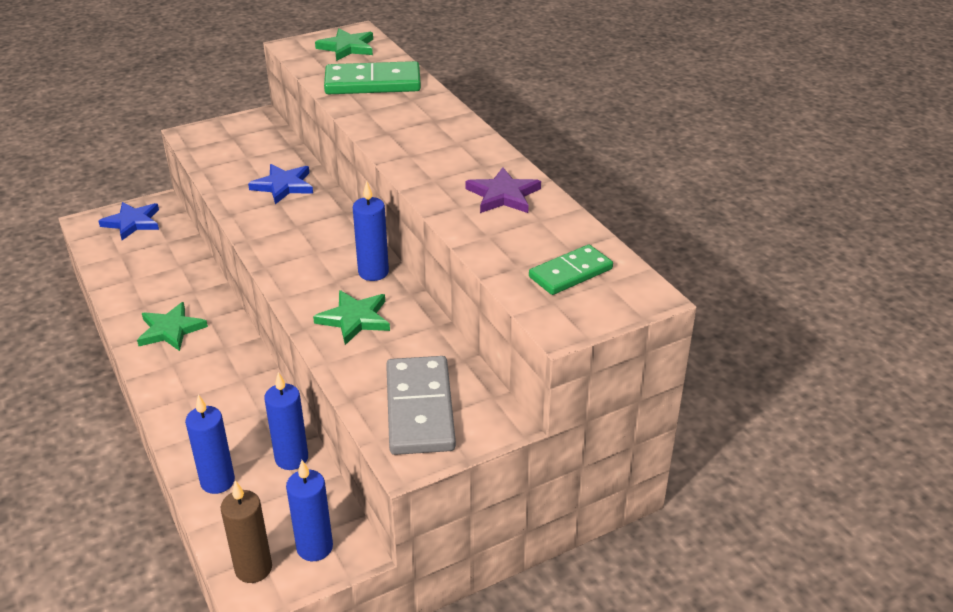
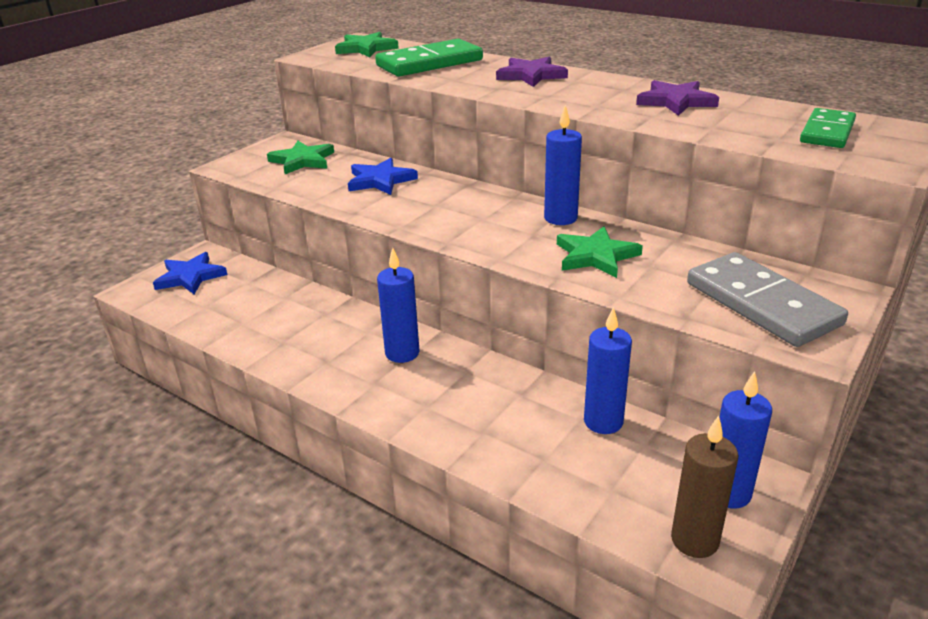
camera: 25 degrees left, 5 degrees down
green star [137,302,208,351] -> green star moved to [267,141,334,174]
blue candle [185,395,235,494] -> blue candle moved to [377,248,419,363]
none -> purple star [496,57,568,87]

